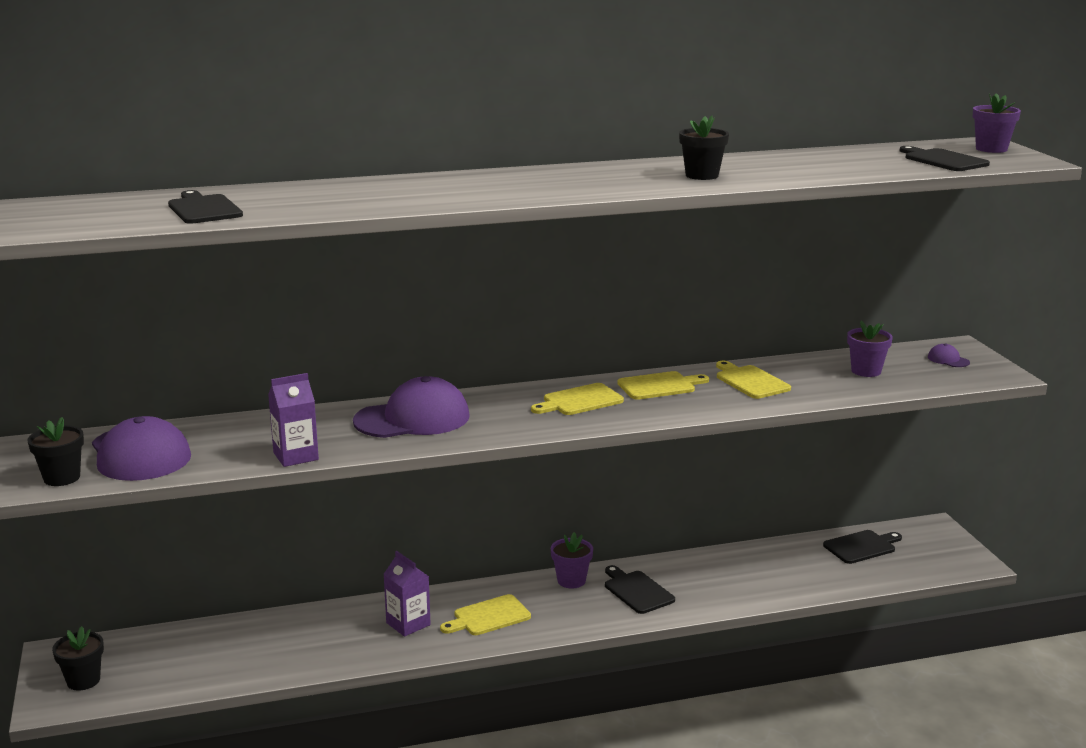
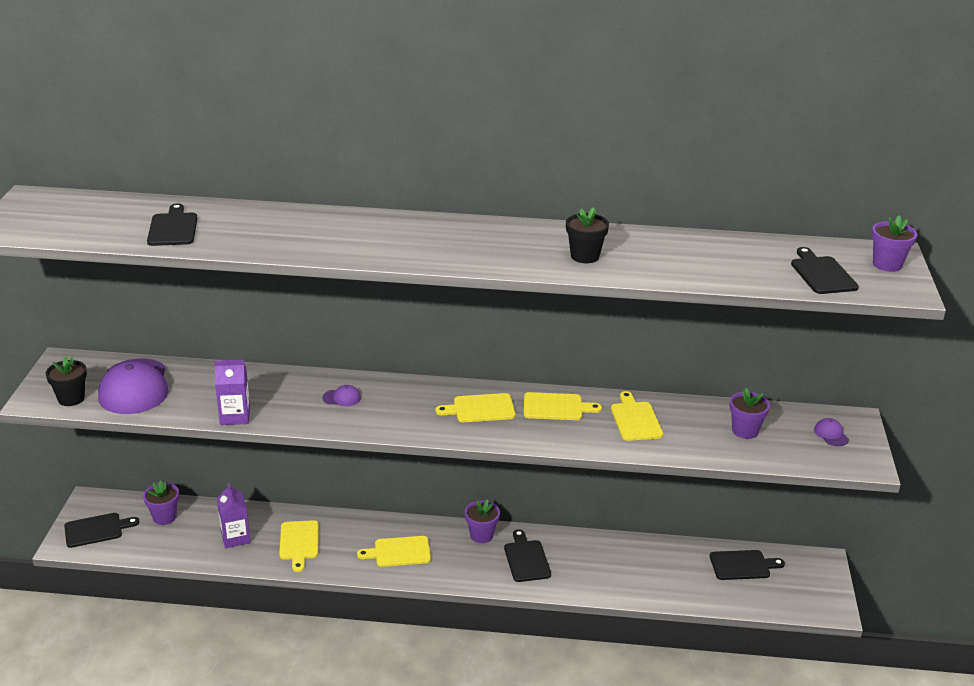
camera: 20 degrees right, 10 degrees up
black flower pot [52,626,104,691] -> black cutting board [64,513,139,548]
purple cap [353,376,470,438] -> purple cap [323,385,361,406], size x0.41
purple carton [384,551,431,637] -> purple carton moved to [217,483,250,548]
none -> purple flower pot [143,481,179,525]
none -> yellow cutting board [279,520,319,572]

